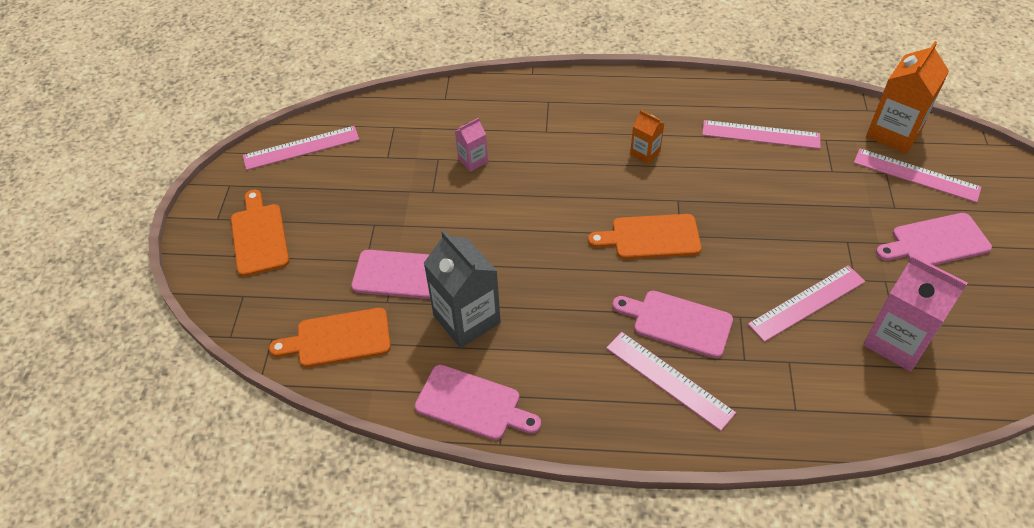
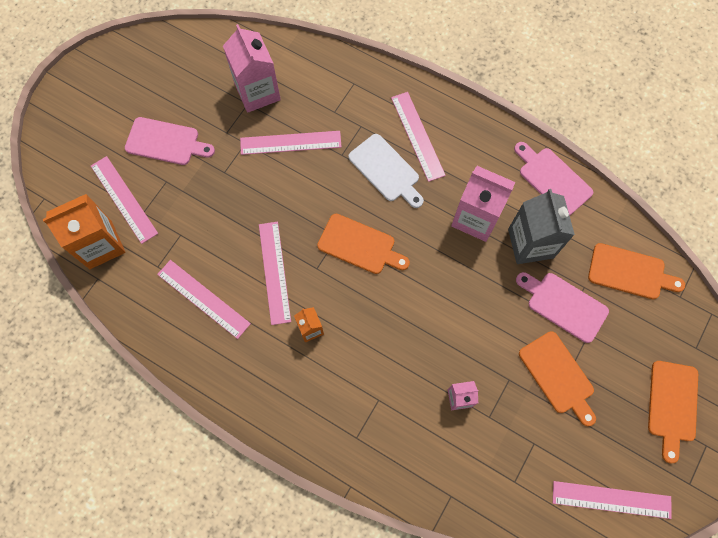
camera: 155 degrees left, 20 degrees up
pink cutting board [612,291,733,358] -> white cutting board [348,134,424,208]
none -> pink ruler [259,222,291,325]
none -> pink carton [451,166,515,242]
none -> orange cutting board [519,331,596,426]

